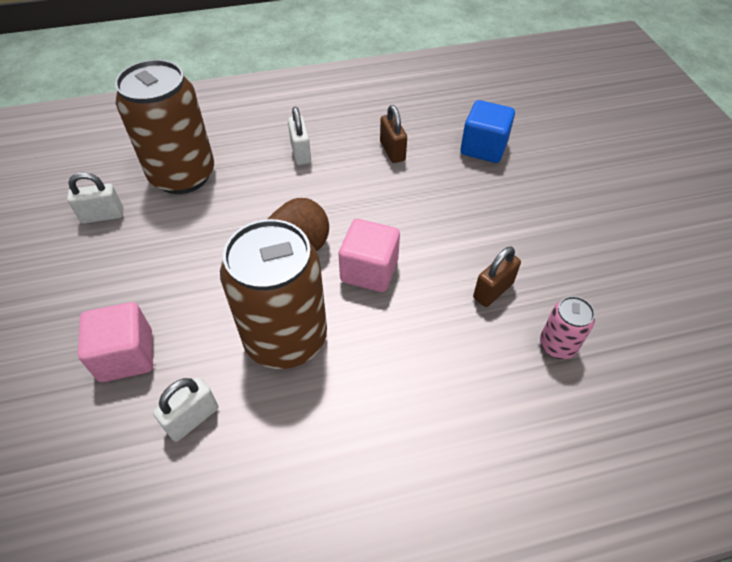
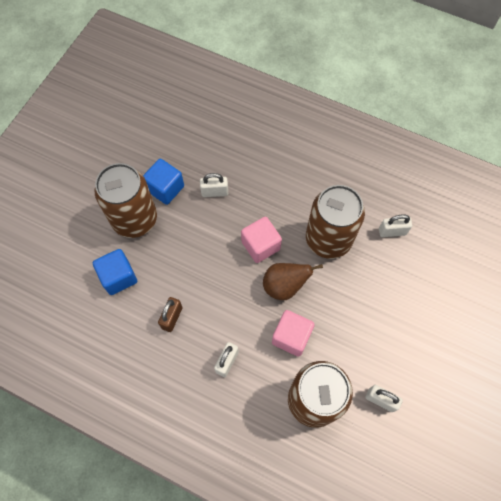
camera: 140 degrees left, 15 degrees up
pink cube [78,302,153,382] -> pink cube moved to [272,310,315,357]
brown padlock [473,247,521,307] -> white padlock [200,173,228,197]
pink can [540,296,595,359] -> none
none -> brown can [95,163,157,238]
none -> blue cube [143,159,184,205]

